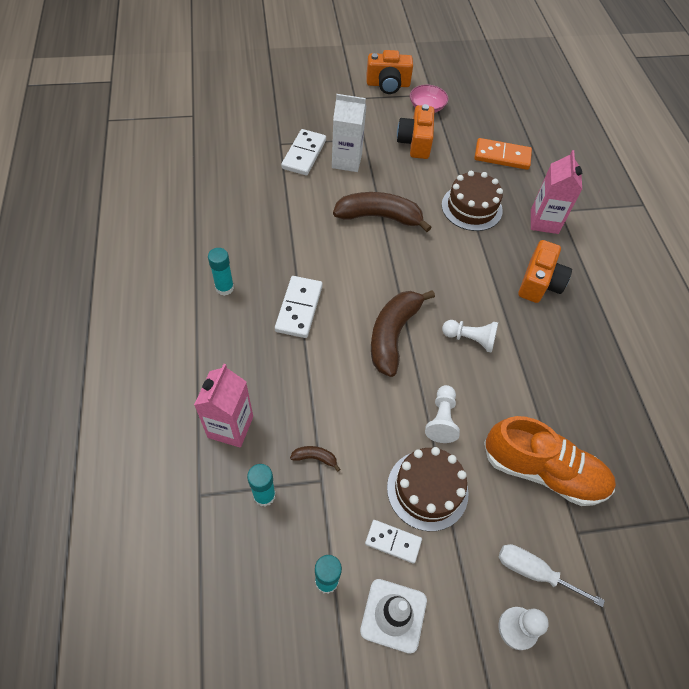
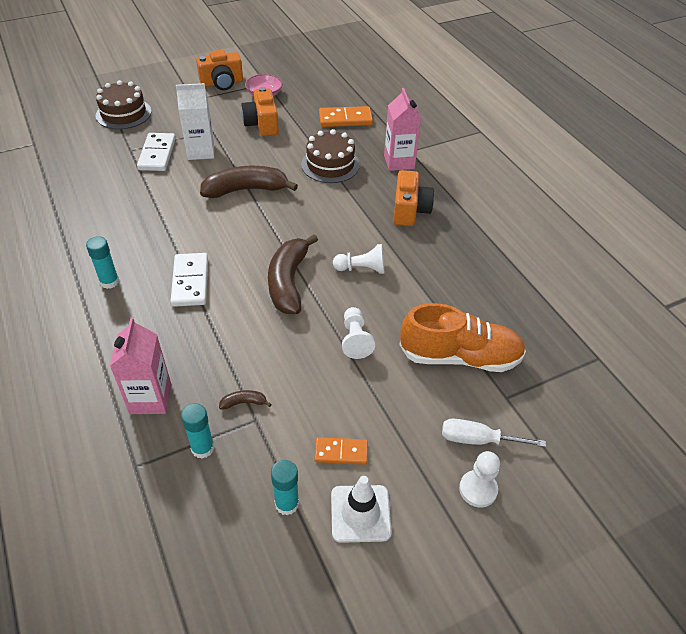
camera: 15 degrees left, 10 degrees down
white domino [365,520,422,564] -> orange domino [314,437,368,465]
brown cake [387,447,469,531] -> brown cake moved to [96,80,151,129]

